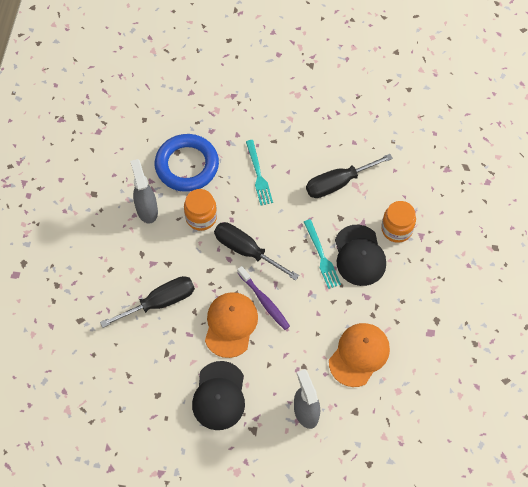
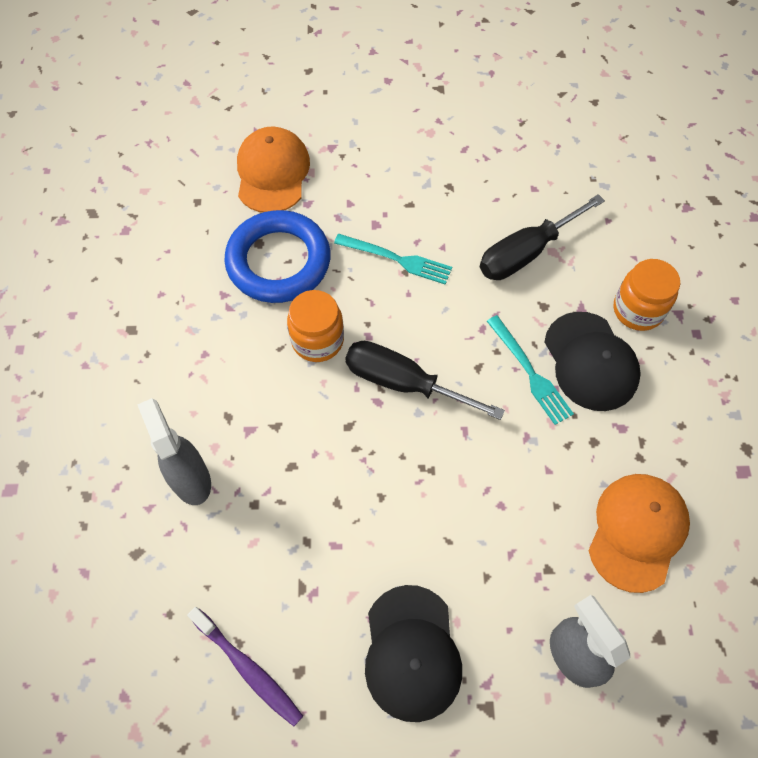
camera: 10 degrees left, 0 degrees up
black screwdriver [100,276,195,328] -> none
grey spray bottle [130,159,158,224] -> grey spray bottle moved to [138,398,211,505]
orange cap [205,292,258,358] -> orange cap moved to [237,126,310,213]
purple toothbrush [237,266,290,330] -> purple toothbrush moved to [187,607,303,726]
turquoise fork [246,140,273,205] -> turquoise fork turned 45 degrees counterclockwise [334,234,452,284]

